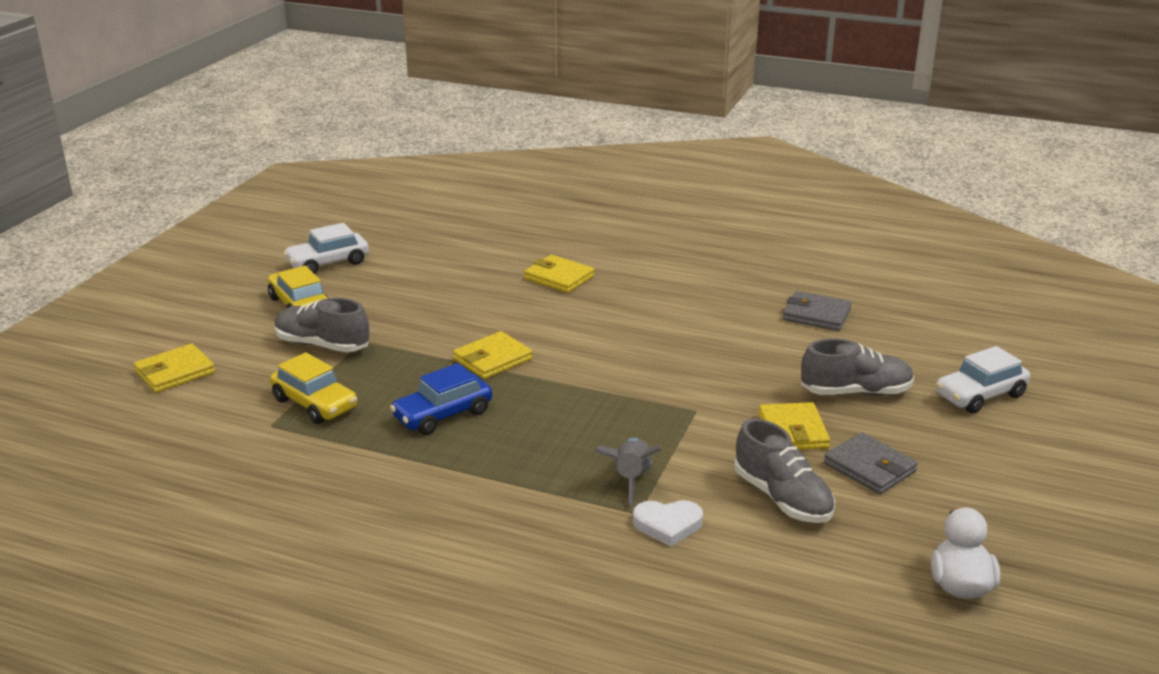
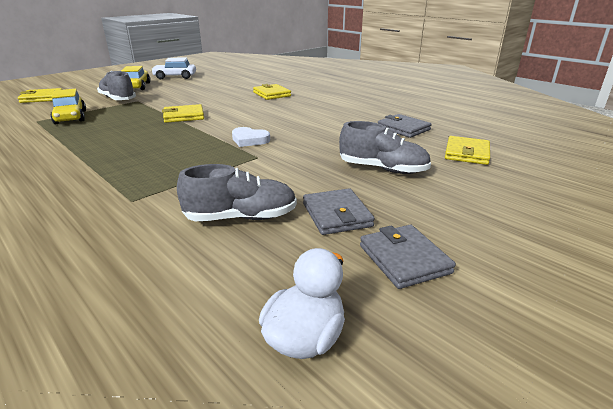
camera: 25 degrees right, 0 degrees up
blue car [390,363,492,435] -> none
grey rocket [594,438,661,505] -> none
white heart [633,500,703,547] -> white heart moved to [232,127,270,147]
grey shoe [734,419,835,523] -> grey shoe turned 90 degrees counterclockwise [177,164,297,221]
yellow wallet [758,402,830,450] -> yellow wallet moved to [445,136,490,165]
white car [935,346,1030,413] -> none
none -> grey wallet [360,225,456,289]

